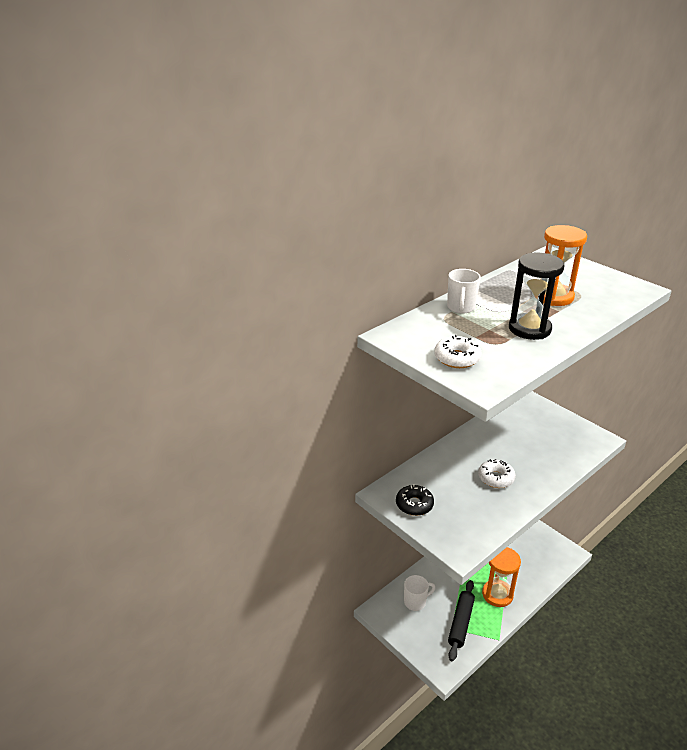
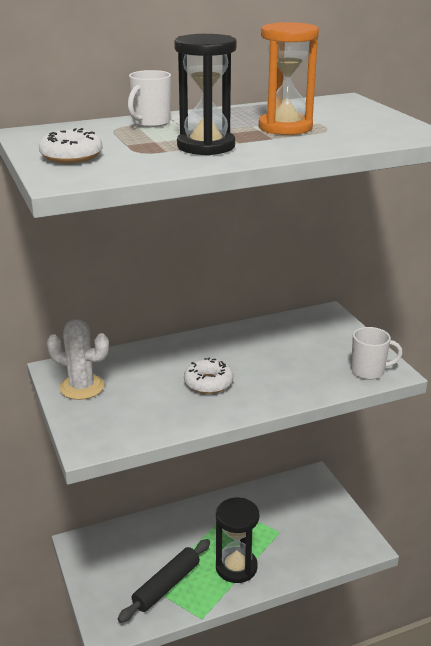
camera: 20 degrees right, 5 degrees down
black donut [396,484,434,516] -> white cactus [47,319,109,400]
white mug [404,575,435,611] -> white mug moved to [351,327,403,380]
orange hourglass [482,547,521,607] -> black hourglass [216,498,259,583]

